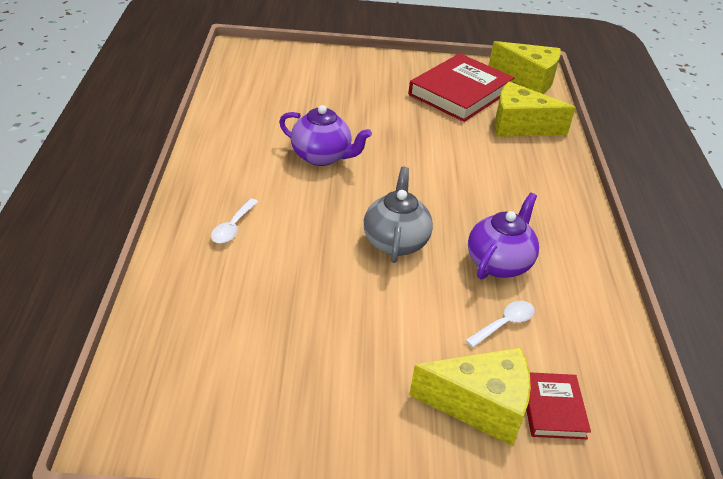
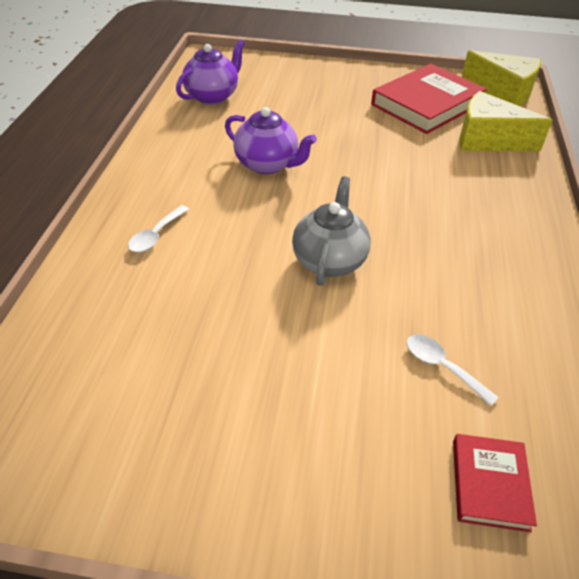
camera: 10 degrees right, 5 degrees up
yellow cheese [409,347,531,446] -> none
white spoon [465,301,535,348] -> white spoon turned 105 degrees counterclockwise [407,334,499,406]
purple teapot [468,193,539,280] -> purple teapot moved to [176,39,245,105]

